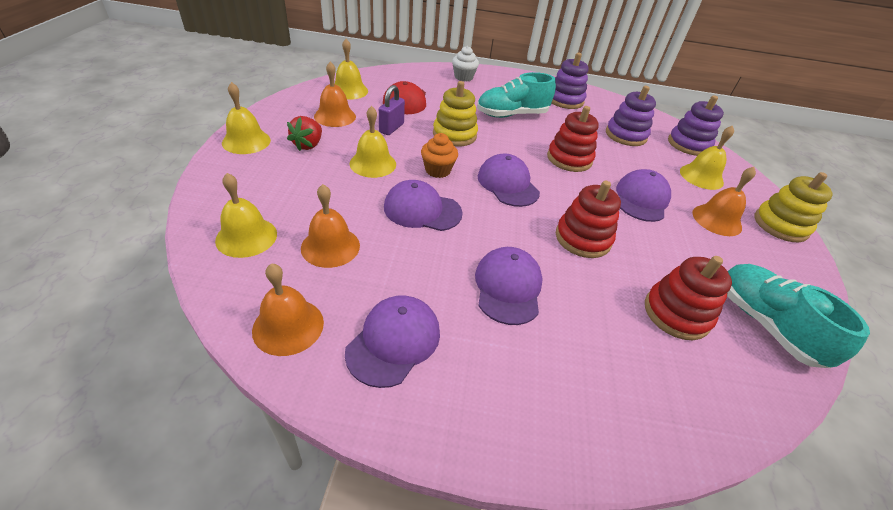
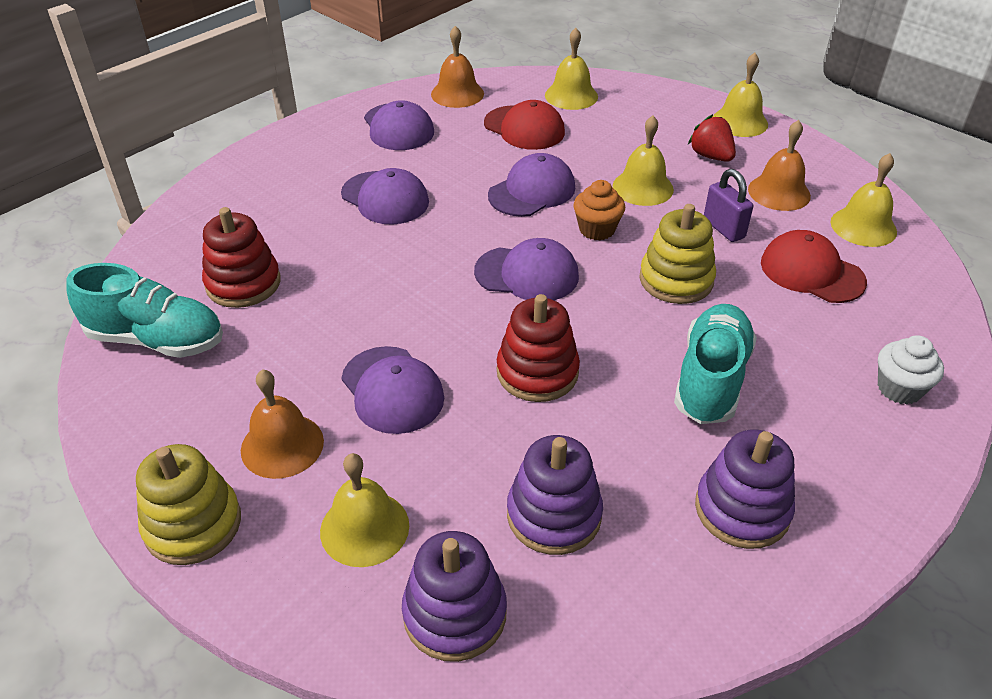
camera: 130 degrees right, 0 degrees up
orange bell [301,184,360,268] -> red cap [484,100,565,150]
red stacking toy [556,181,621,258] -> none

